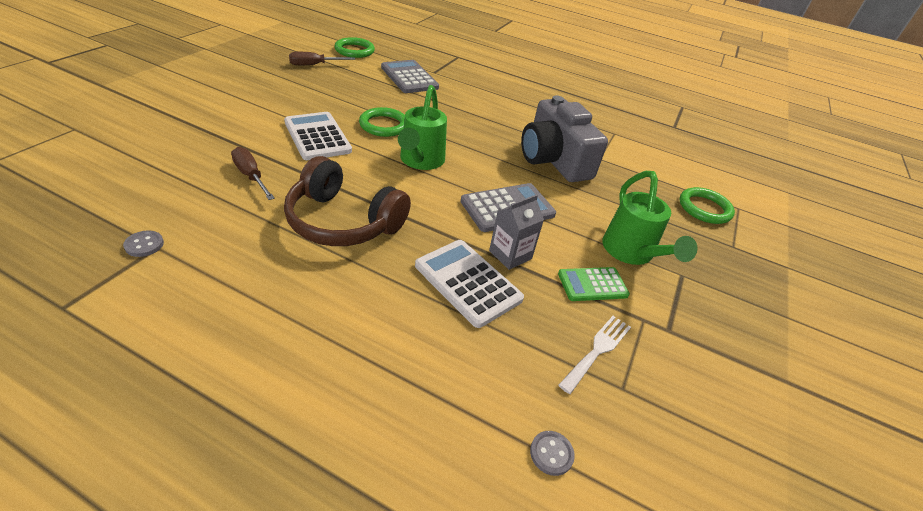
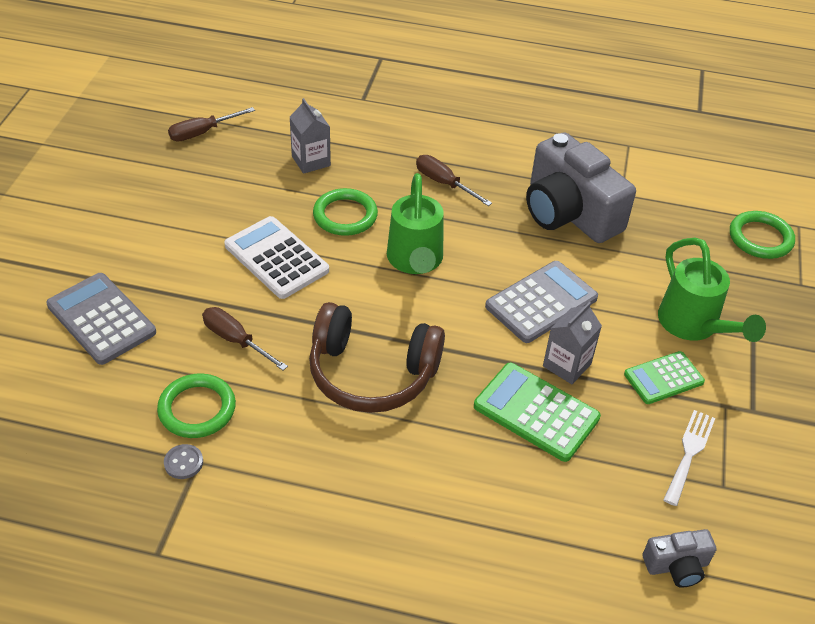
camera: 10 degrees left, 5 degrees up
green ring [335,37,375,58] -> green ring moved to [157,373,236,438]
grey calculator [381,60,439,93] -> grey calculator moved to [46,273,156,365]
white calculator [415,240,524,328] -> green calculator [474,363,601,462]
grey button [530,431,575,476] -> grey camera [643,529,716,588]
none -> grey carton [290,98,331,174]
none -> brown screwdriver [416,155,492,206]

